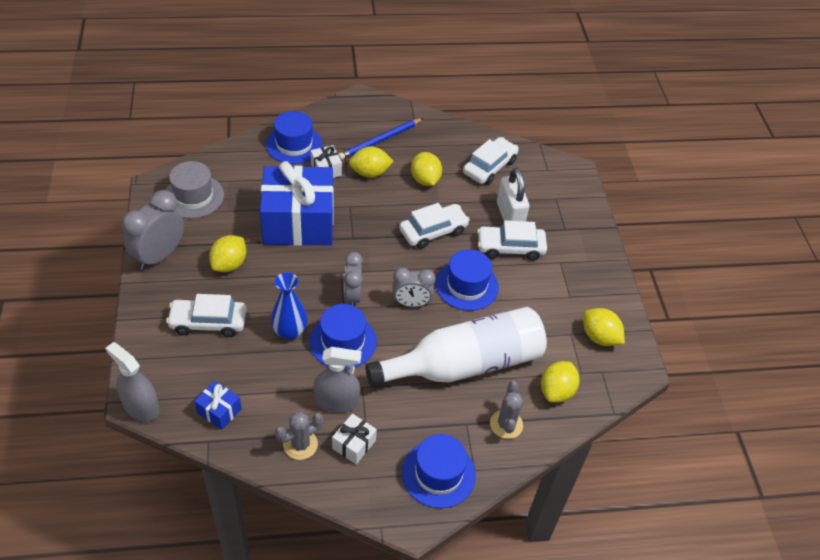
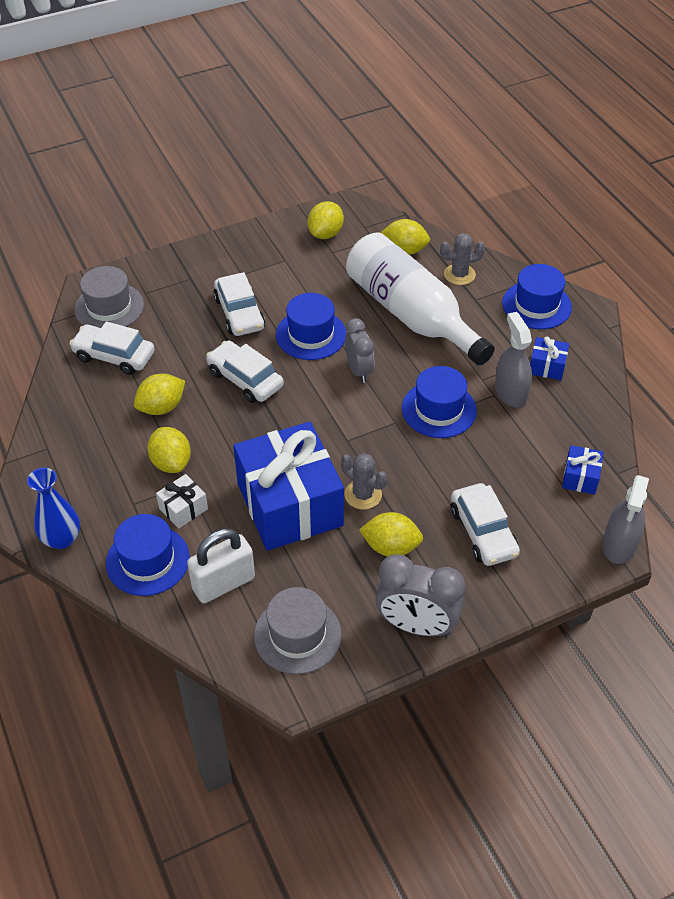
camera: 105 degrees left, 0 degrees up
blue vase [271,272,307,340] -> blue vase moved to [27,468,80,549]
grey cactus [275,412,323,460] -> grey cactus moved to [341,453,388,510]
white gift [332,413,377,464] -> blue gift [530,337,569,380]
blue pencil [338,118,424,160] -> none
grey clock [344,252,363,306] -> none
white padlock [497,168,529,221] -> white padlock moved to [187,529,255,603]
none -> grey hat [74,266,144,327]

